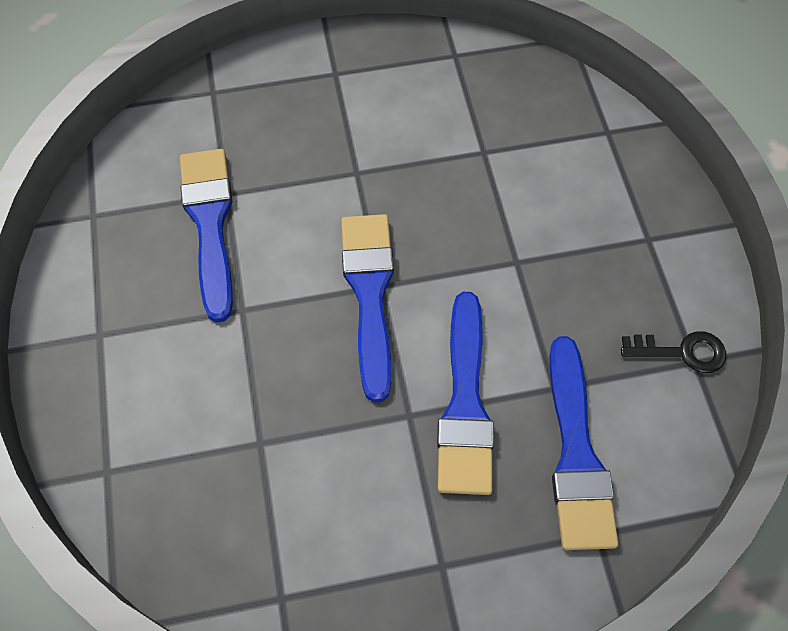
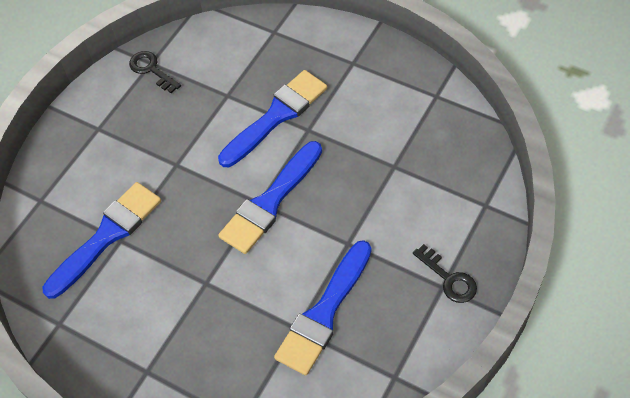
camera: 135 degrees left, 5 degrees down
blue brush [549,336,618,550] -> blue brush moved to [42,182,161,299]
none -> black key [413,244,477,303]

